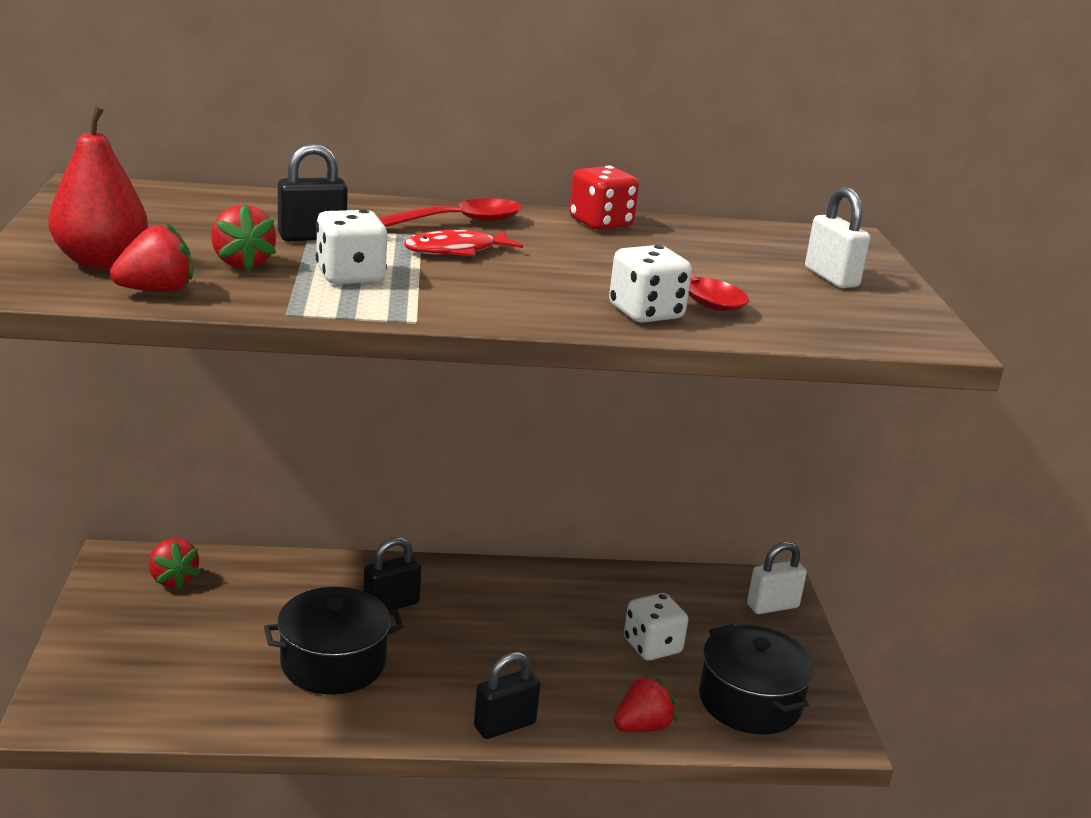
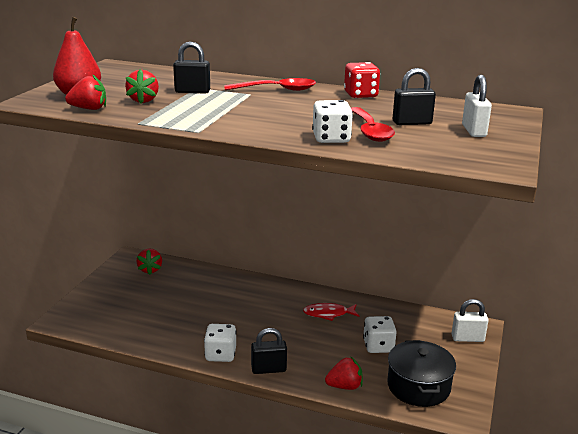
camera: 25 degrees right, 0 degrees up
black pot [264,587,404,694] -> none
white dice [316,209,387,284] -> white dice moved to [204,324,236,362]
black padlock [363,537,421,610] -> black padlock moved to [393,68,436,125]
red fish [404,230,523,256] -> red fish moved to [303,303,359,321]

